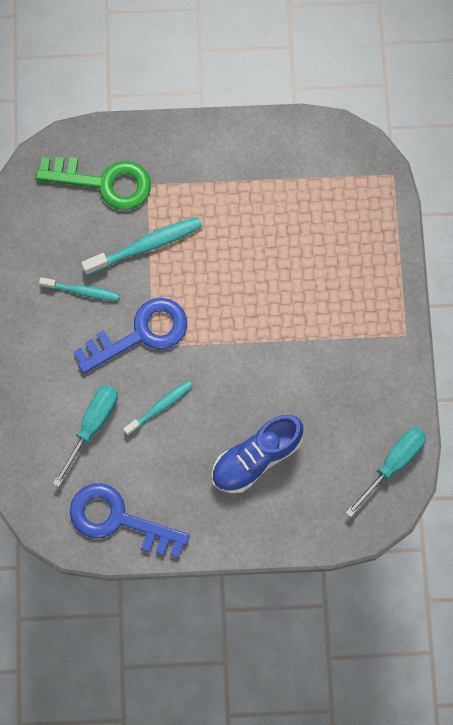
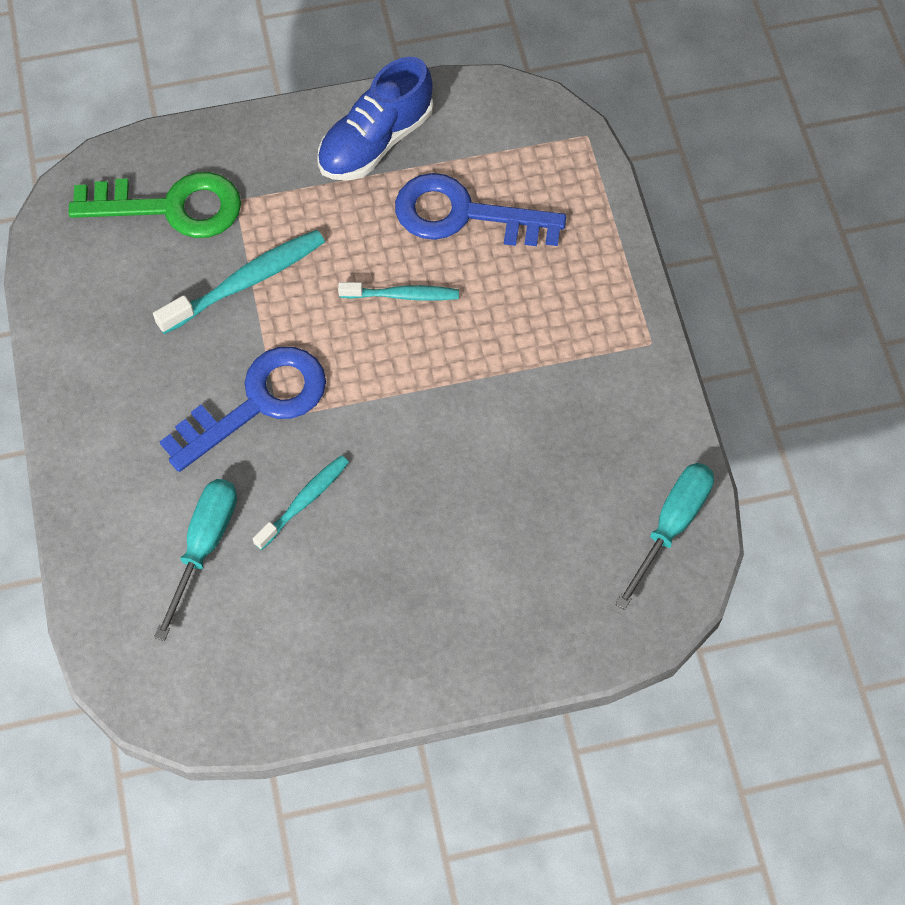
camera: 10 degrees left, 10 degrees down
turquoise toothbrush [39,277,120,301] -> turquoise toothbrush moved to [338,282,459,301]
blue key [70,483,190,558] -> blue key moved to [395,173,566,246]
blue shoe [212,415,303,493] -> blue shoe moved to [317,57,433,181]

